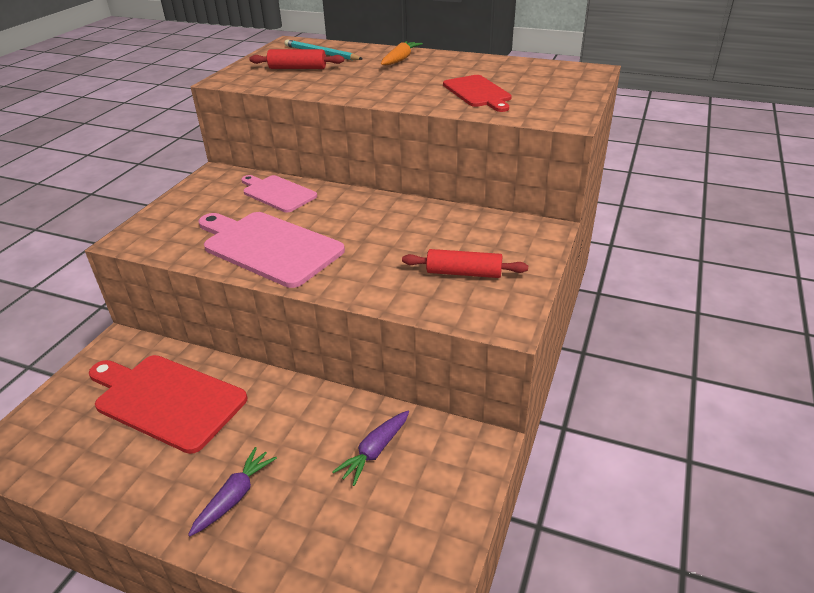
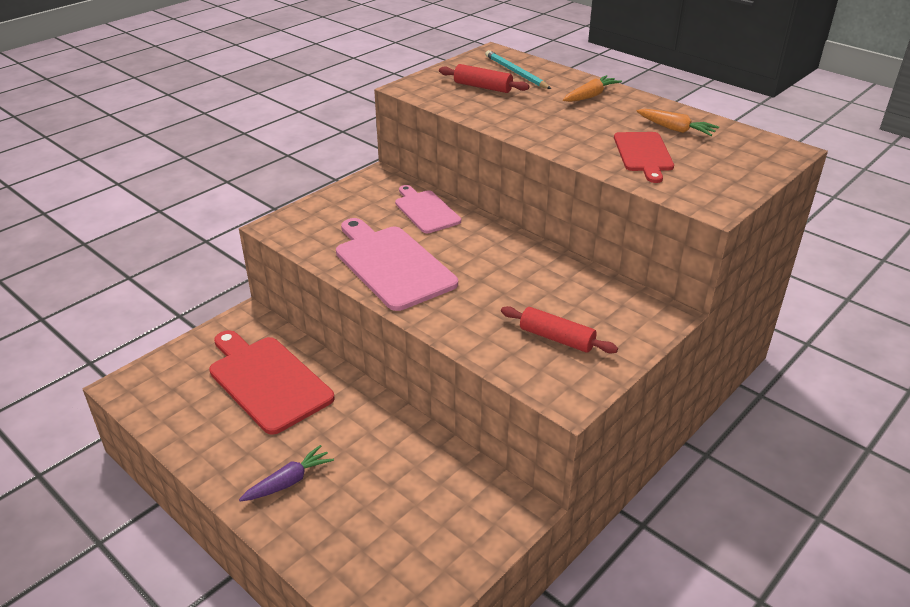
camera: 20 degrees right, 0 degrees up
purple carrot [332,411,409,486] -> none
none -> orange carrot [636,109,719,136]

